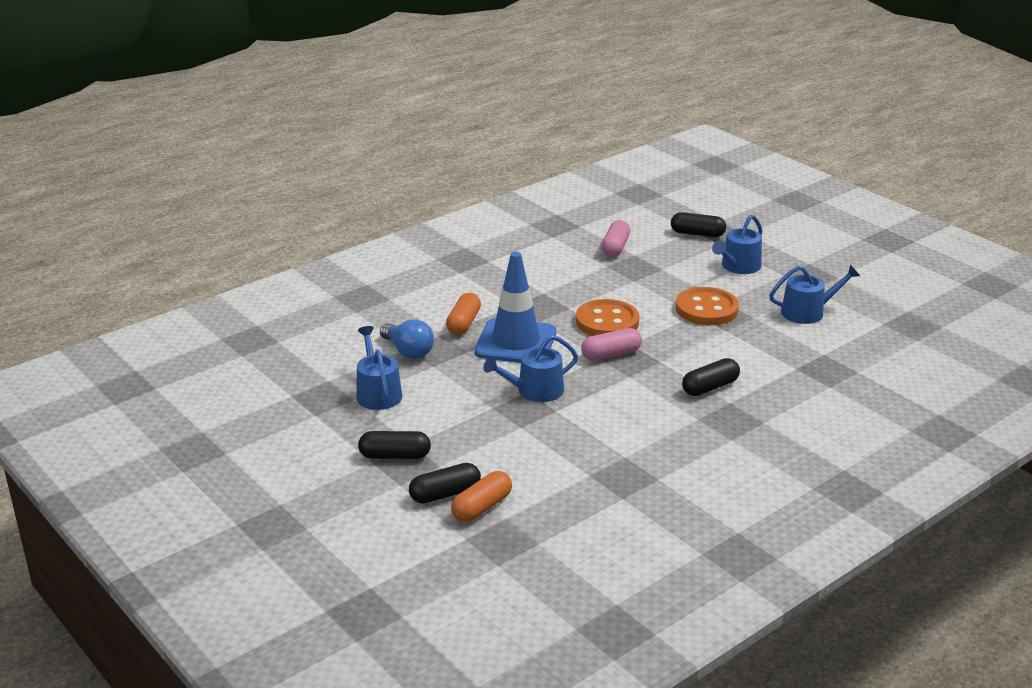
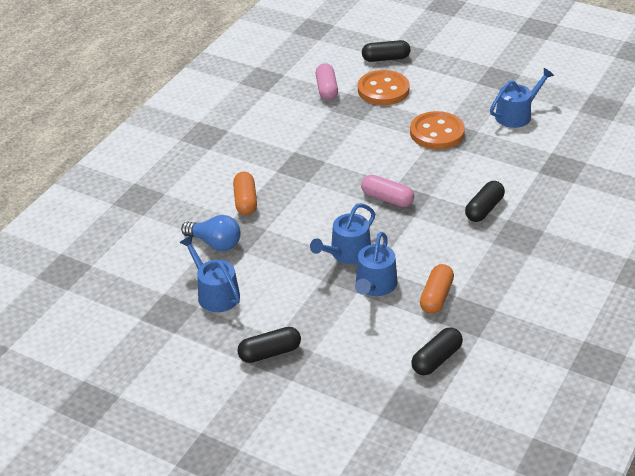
camera: 20 degrees left, 10 degrees up
black capsule [409,463,481,504] -> black capsule moved to [411,327,463,375]
orange capsule [451,471,512,522] -> orange capsule moved to [420,264,454,314]
blue traffic cone [474,252,556,363] -> none
orange button [576,299,639,336] -> orange button moved to [358,70,410,105]
pink capsule [581,328,642,361] -> pink capsule turned 75 degrees clockwise [361,175,414,207]
blue watering can [712,215,762,274] -> blue watering can moved to [355,232,397,296]

